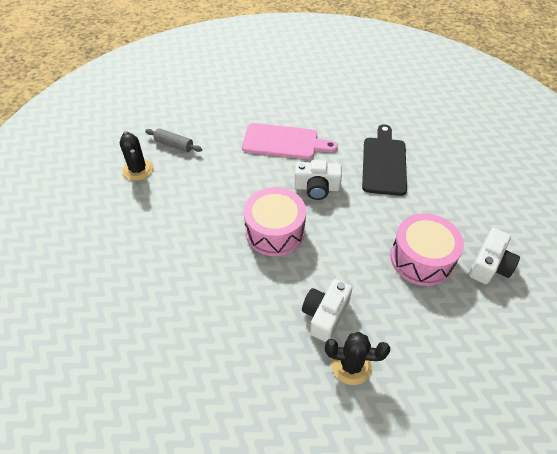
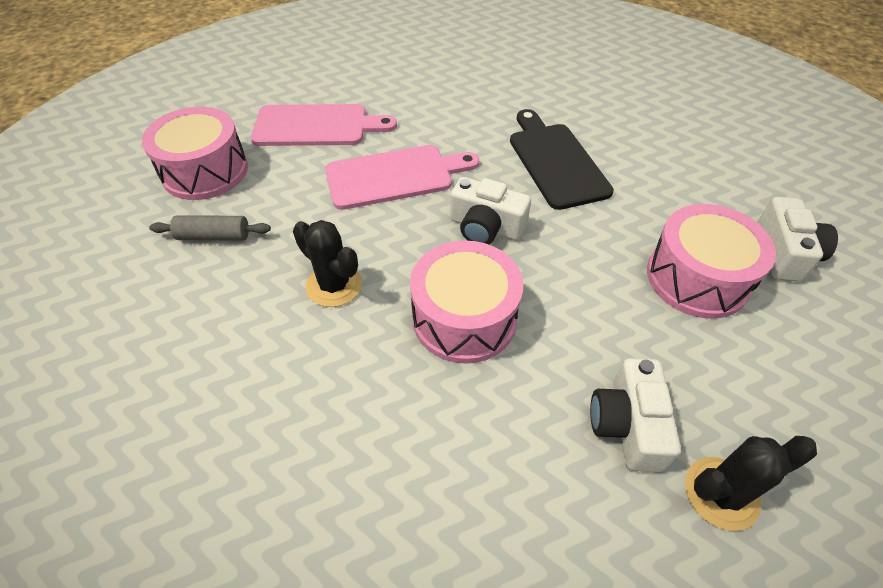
camera: 25 degrees left, 0 degrees up
black cactus [120,131,153,181] -> black cactus moved to [293,220,362,307]
white camera [295,160,342,200] -> white camera turned 45 degrees clockwise [450,177,531,245]
none -> pink drum [142,107,248,200]
none -> pink cutting board [251,104,397,146]

